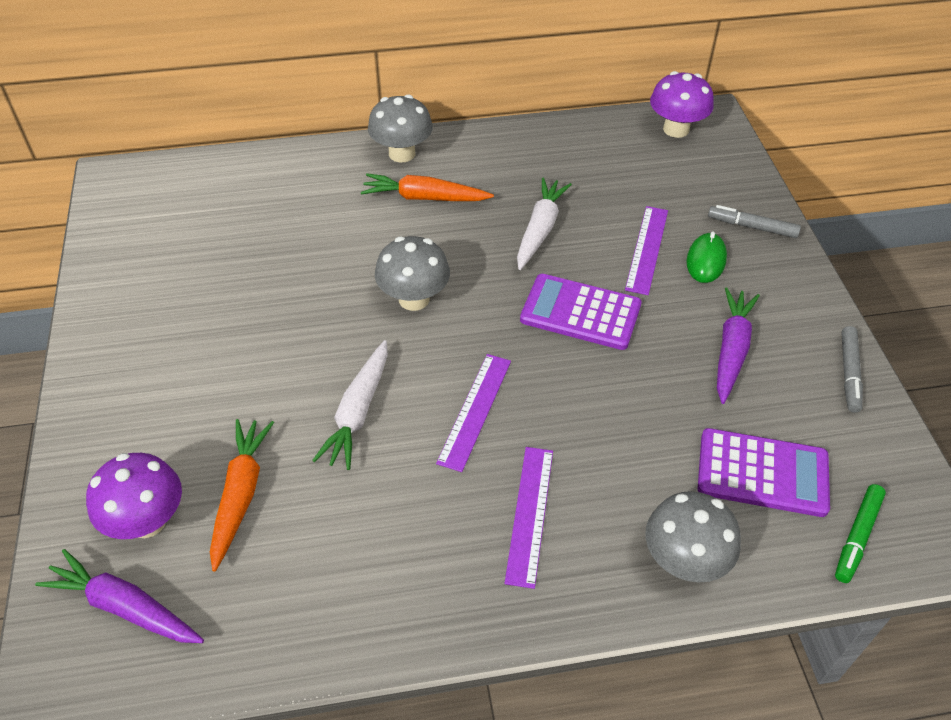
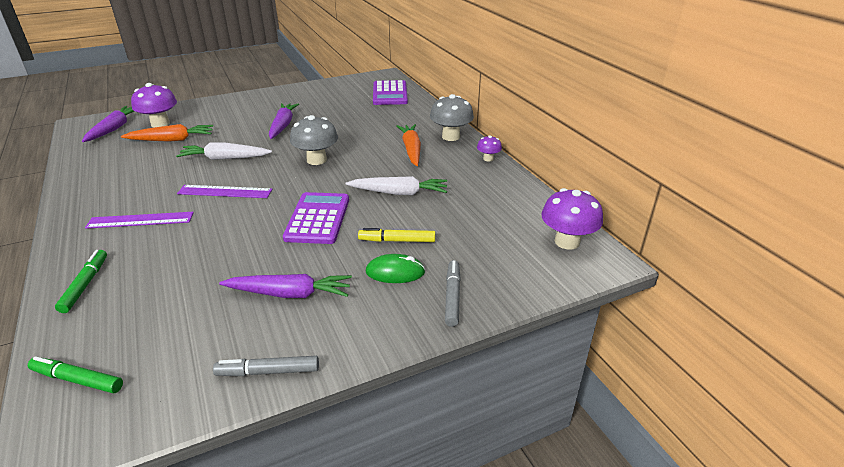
camera: 75 degrees right, 15 degrees down
purple ruler [625,206,668,295] -> yellow marker [358,228,435,242]
grey mushroom [645,491,741,582] -> green marker [55,250,107,313]
purple calculator [698,428,830,517] -> purple calculator moved to [373,80,408,105]
none -> purple carrot [269,103,299,139]
none -> purple mushroom [477,135,502,162]

